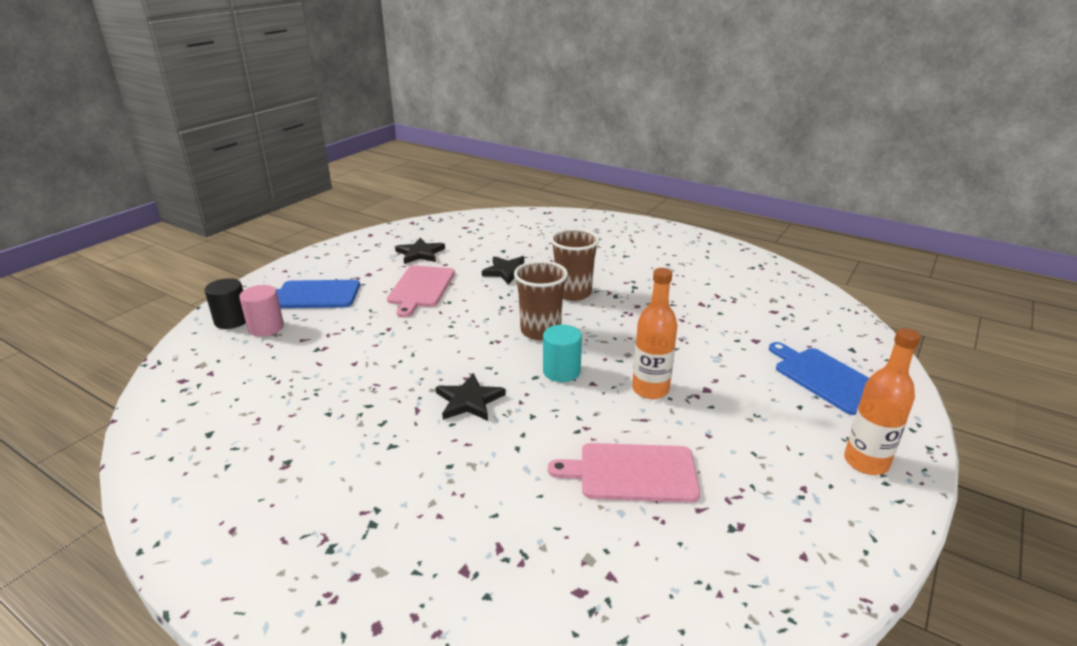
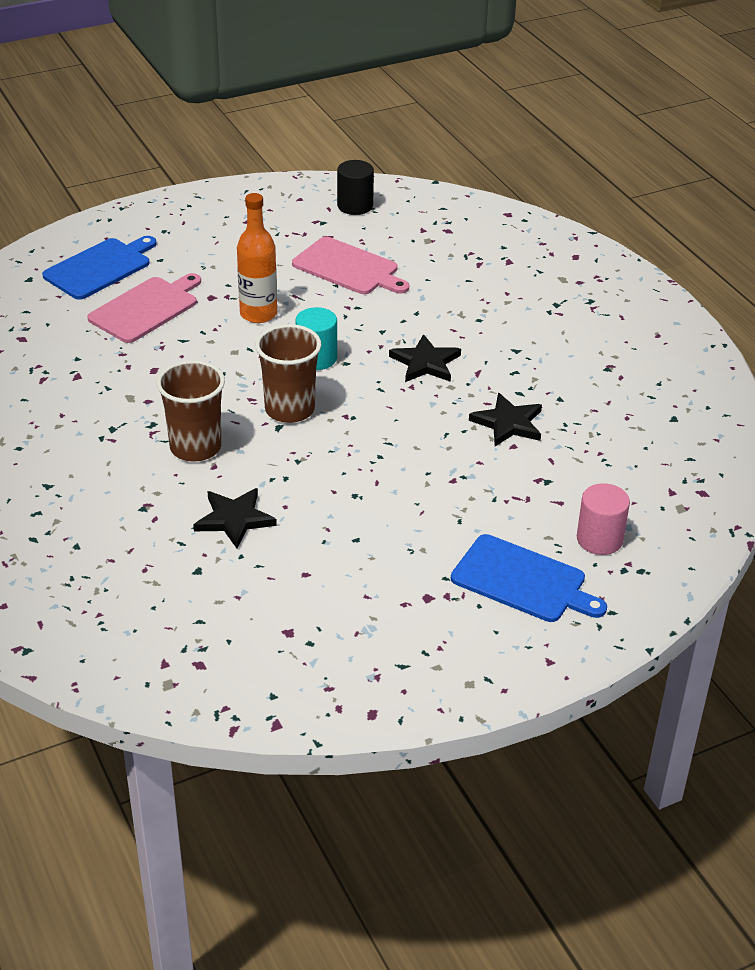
camera: 150 degrees left, 10 degrees up
black cylinder [205,278,246,329] -> black cylinder moved to [337,160,374,215]
pink cutting board [387,266,455,317] -> pink cutting board moved to [87,273,201,343]
black star [395,238,445,264] -> black star moved to [469,393,542,446]
blue cutting board [769,342,869,415] -> blue cutting board turned 135 degrees counterclockwise [42,236,157,300]
orange bottle [844,328,921,475] -> none

